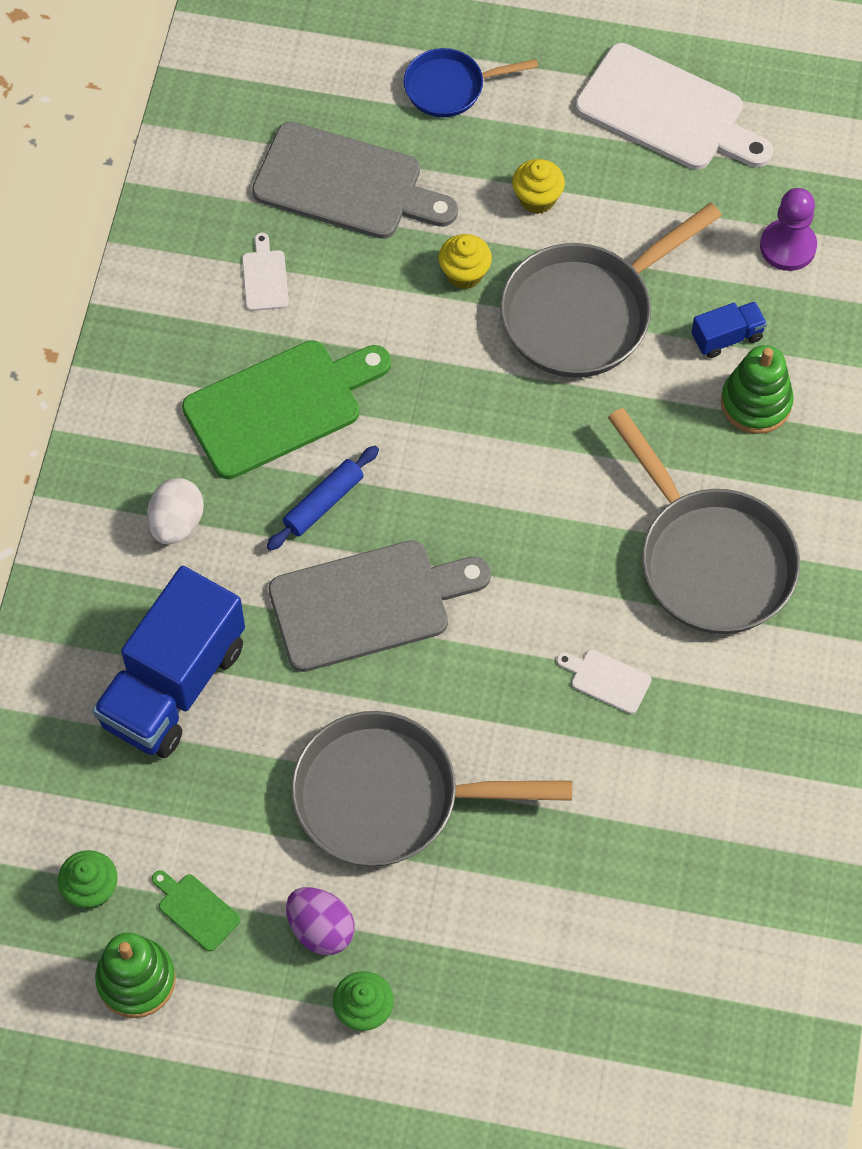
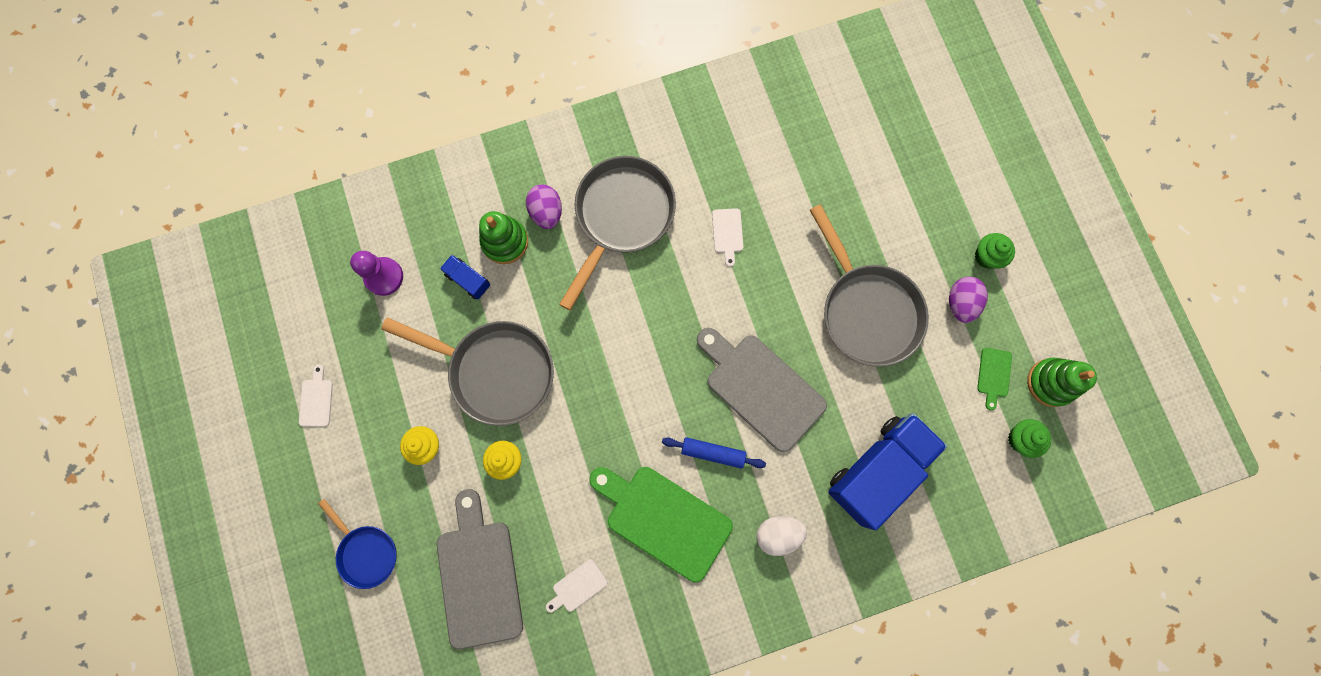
camera: 120 degrees left, 15 degrees up
blue truck [92,566,245,758] -> blue truck turned 45 degrees counterclockwise [828,413,947,530]
white cutting board [575,43,773,170] -> white cutting board [299,364,333,427], size x0.43
none -> purple egg [526,184,562,229]

